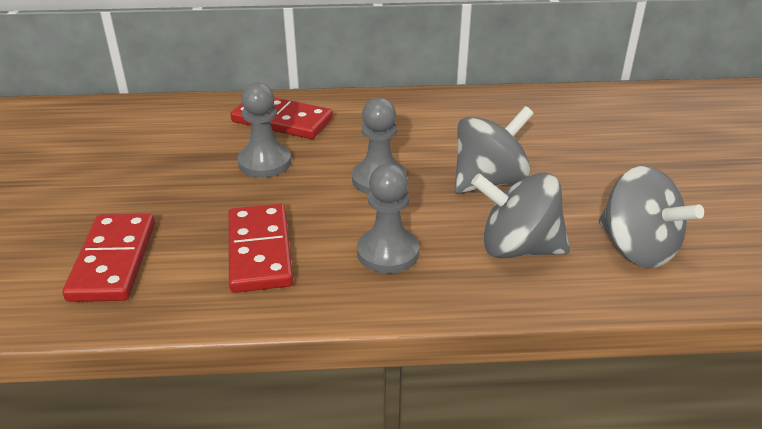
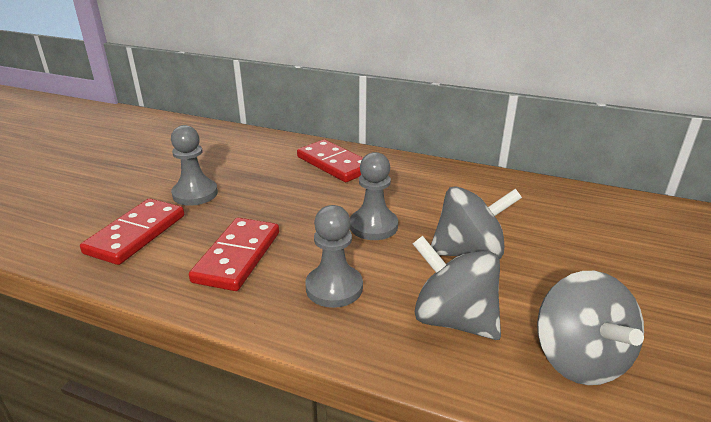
camera: 25 degrees right, 5 degrees down
grey pawn [238,82,291,178] -> grey pawn moved to [171,125,218,206]

